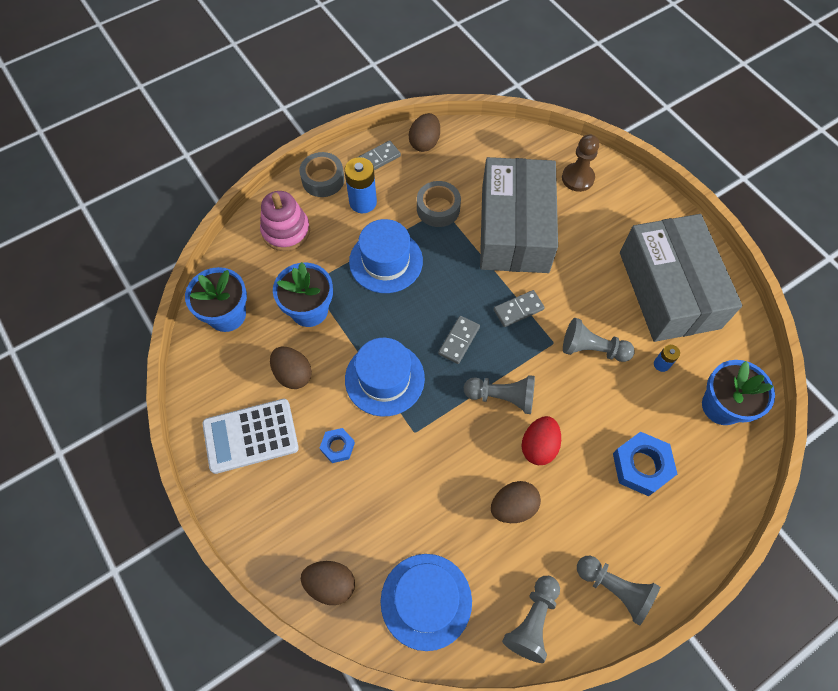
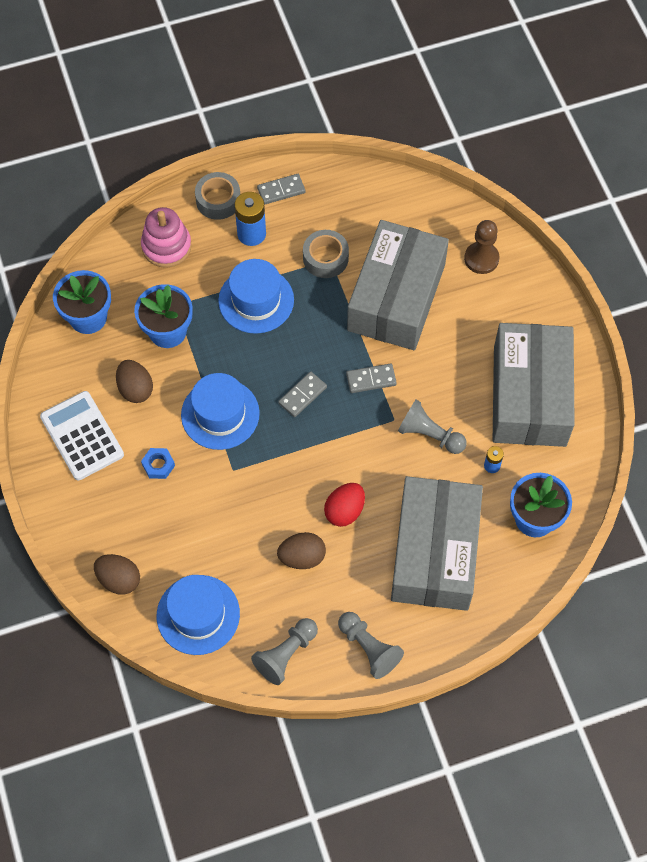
camera: 15 degrees right, 0 degrees up
white calculator [202,399,299,474] -> white calculator turned 60 degrees clockwise [40,391,124,480]
brown egg [409,113,440,152] -> none
grey pawn [464,375,535,414] -> none
blue nut [613,432,677,496] -> grey box [391,476,483,611]

